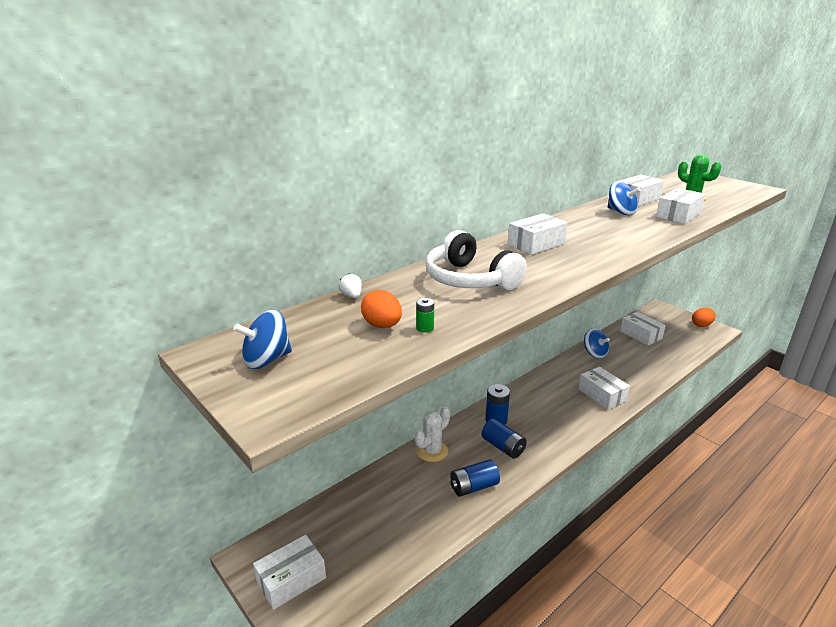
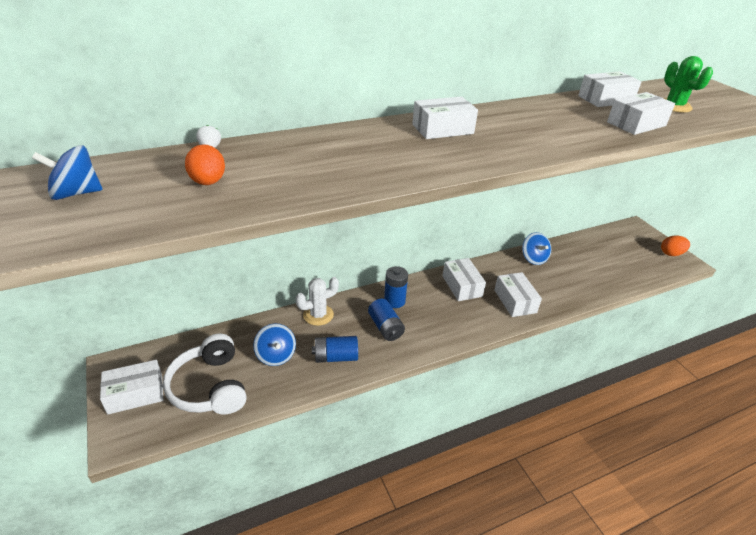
camera: 15 degrees right, 10 degrees up
green battery [416,298,434,333] -> none
white headphones [426,230,527,290] -> white headphones moved to [163,334,247,414]
blue spinning top [608,181,641,216] -> blue spinning top moved to [253,323,296,366]
white box [620,312,666,345] -> white box moved to [442,258,486,301]

